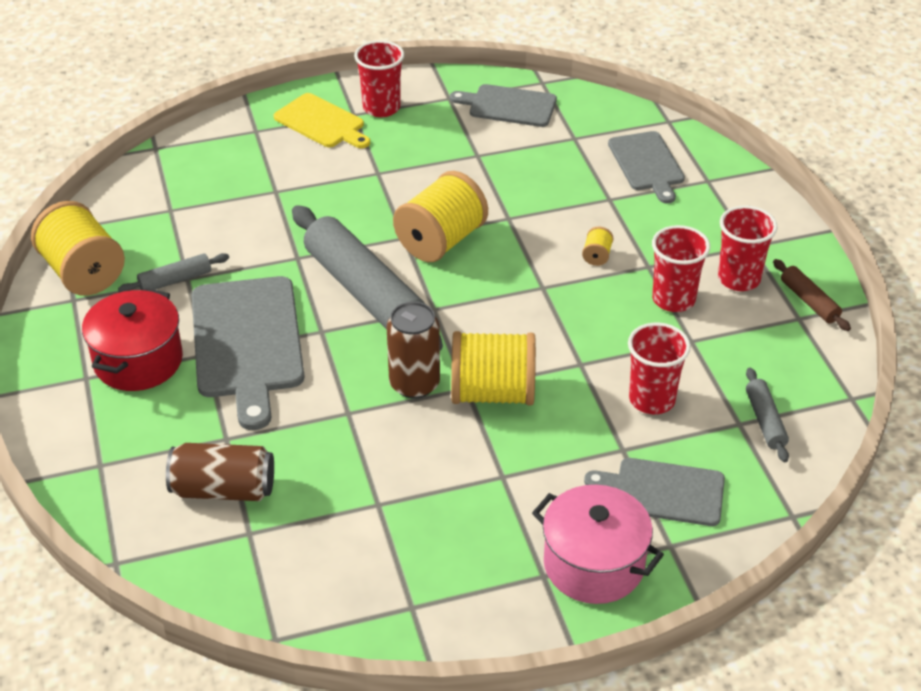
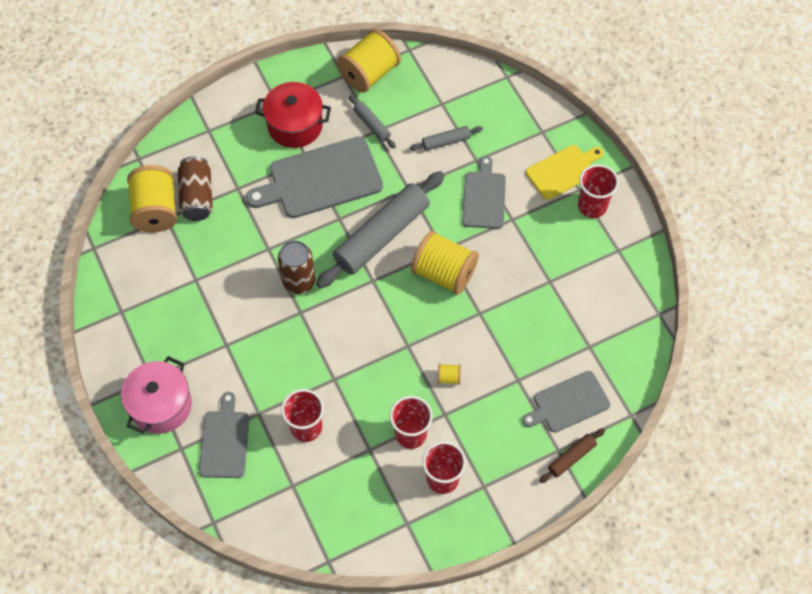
camera: 80 degrees right, 20 degrees up
yellow cutting board [274,93,370,148] -> yellow cutting board turned 150 degrees counterclockwise [526,145,604,200]
grey cutting board [450,84,557,127] -> grey cutting board moved to [462,156,506,229]
yellow spool [451,331,536,405] -> yellow spool moved to [127,165,177,232]
grey rolling pin [746,368,789,462] -> grey rolling pin moved to [409,126,483,151]
brown rolling pin [773,259,851,331] -> brown rolling pin moved to [539,428,605,483]

